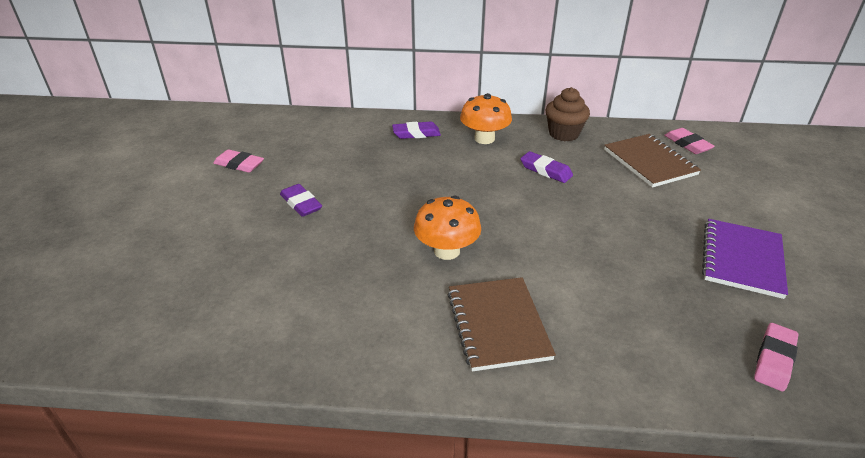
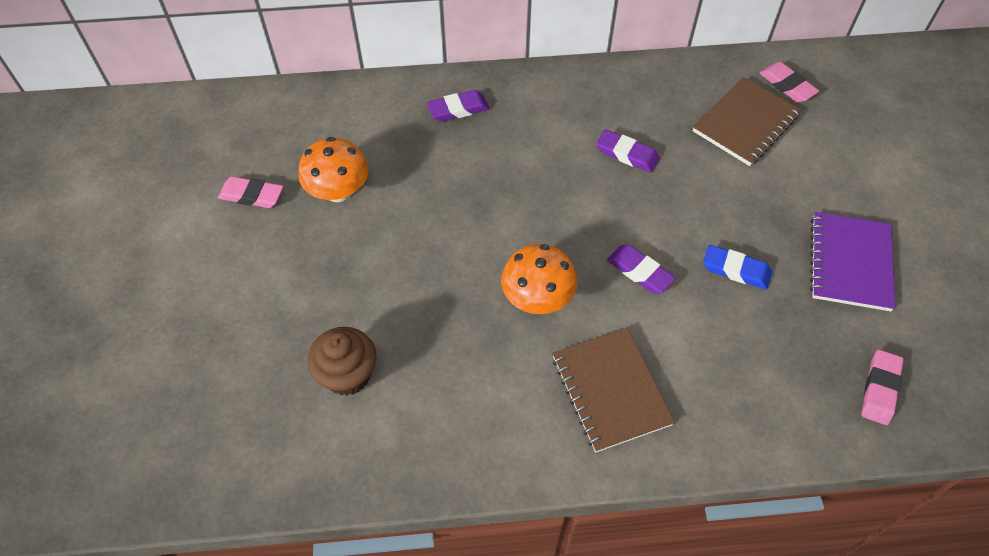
camera: 10 degrees left, 20 degrees up
purple eraser [280,184,322,217] -> purple eraser moved to [607,244,676,294]
orange mushroom [460,93,512,144] -> orange mushroom moved to [298,137,368,202]
brown cupcake [545,87,590,141] -> brown cupcake moved to [307,327,376,396]
brown notebook [604,134,701,187] -> brown notebook turned 75 degrees clockwise [693,77,801,166]
none -> blue eraser [703,245,772,290]

